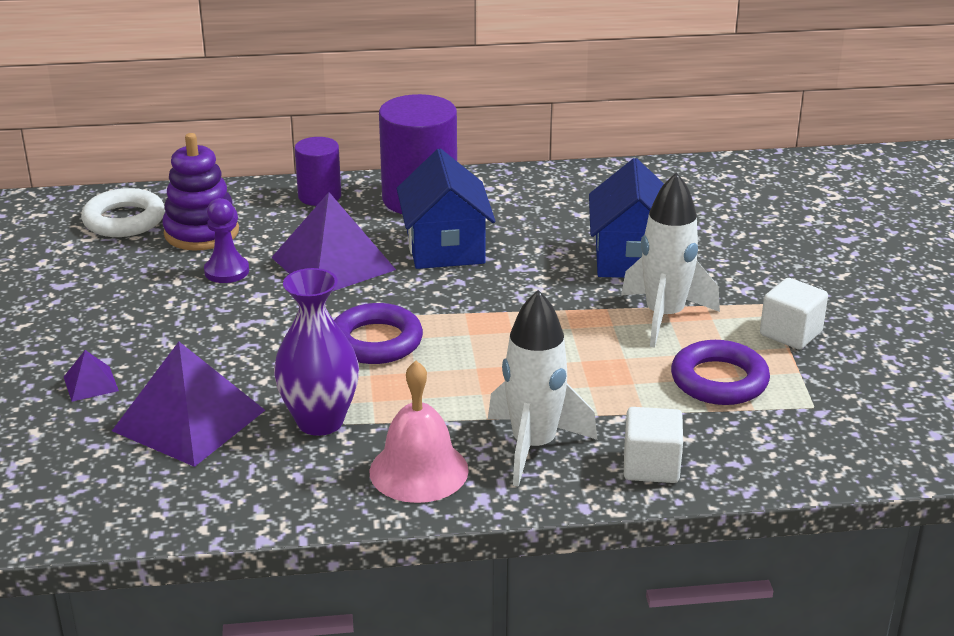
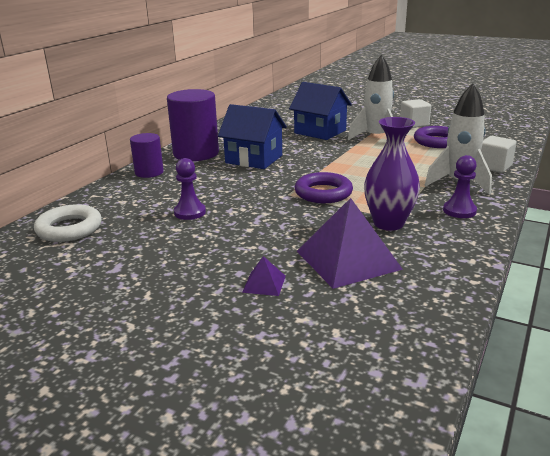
camera: 55 degrees left, 5 degrees down
purple stacking toy [162,133,239,250] -> none
purple pyramid [271,192,396,291] -> none
pink bell [369,361,469,503] -> purple pawn [443,155,477,218]

